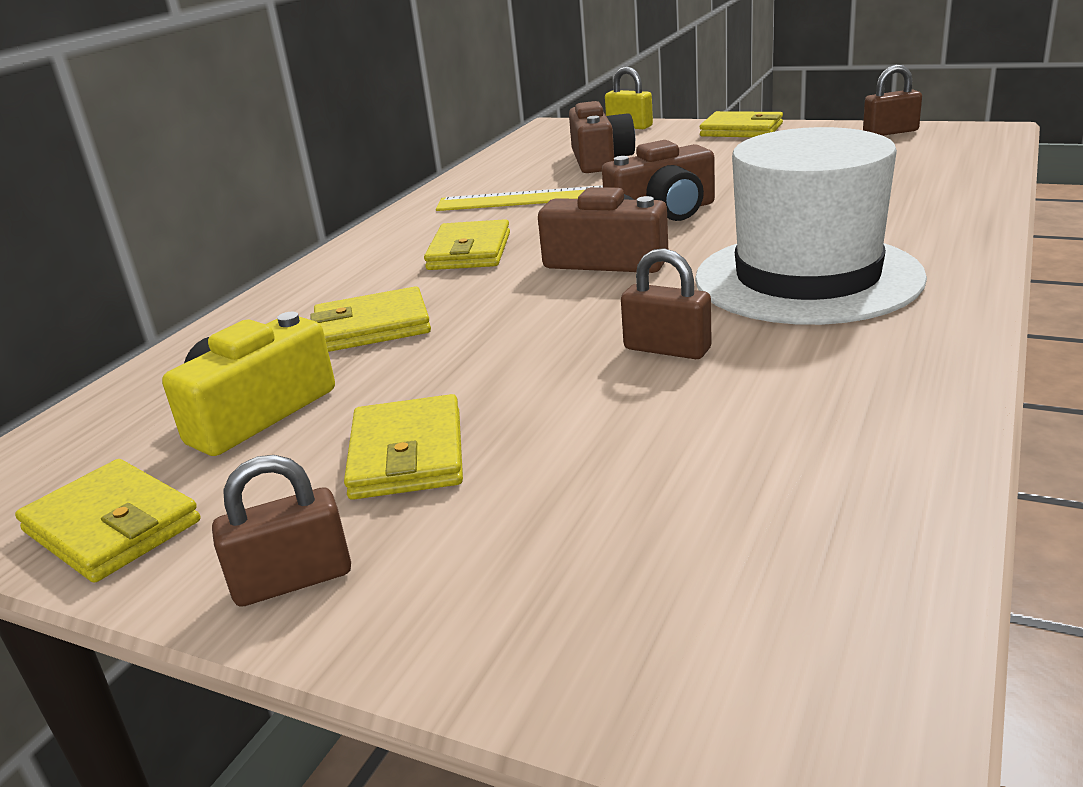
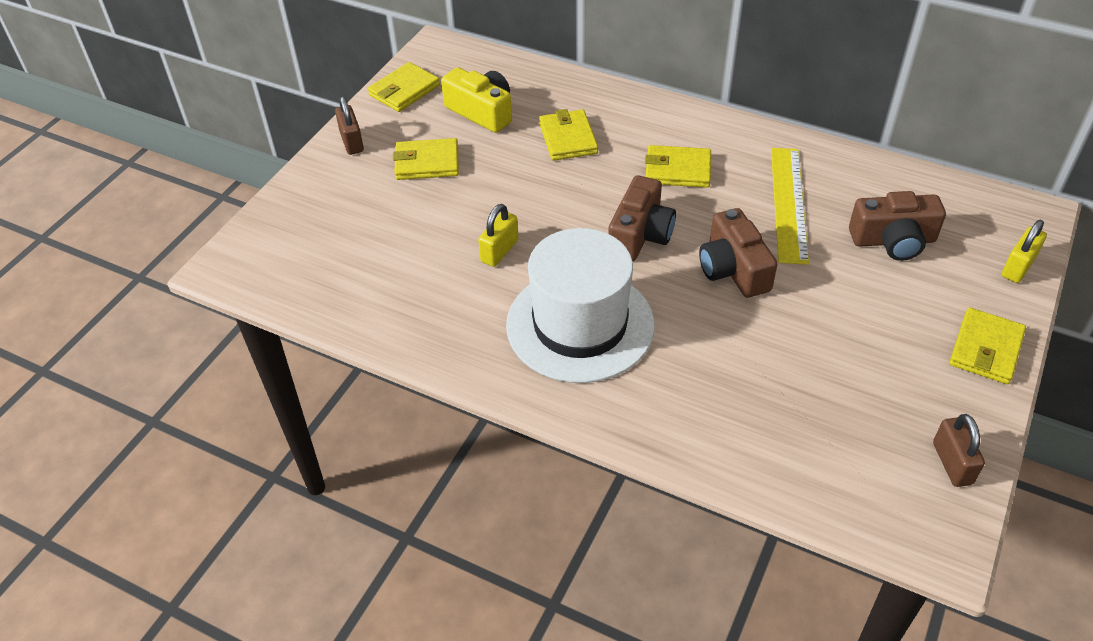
camera: 90 degrees right, 20 degrees up
brown padlock [621,248,712,359] -> yellow padlock [478,204,519,267]

